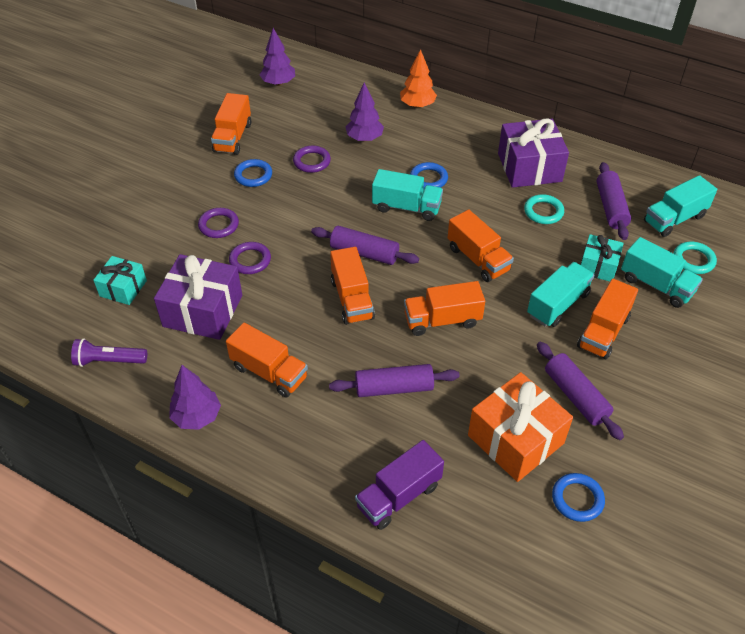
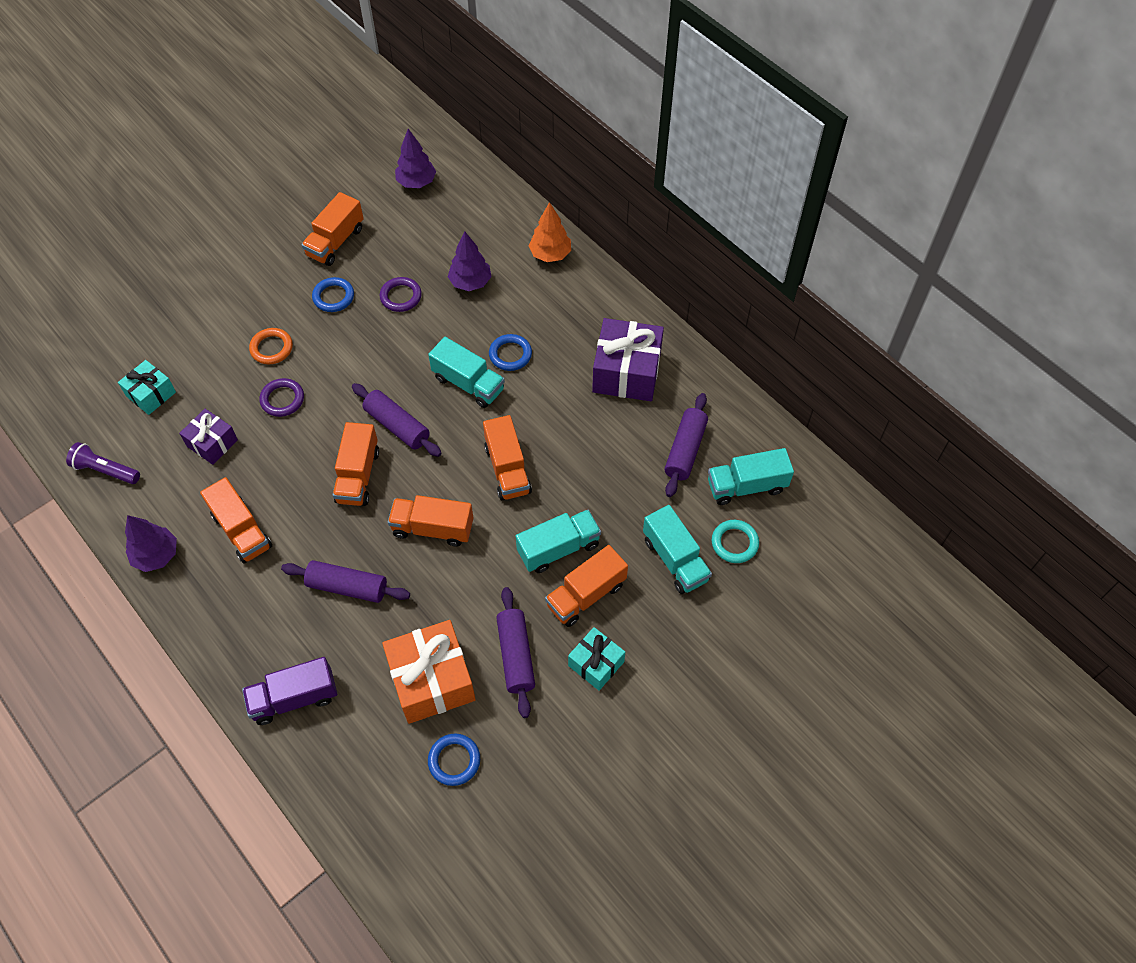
camera: 20 degrees right, 10 degrees up
purple gift [154,254,242,340] -> purple gift [179,409,238,465], size x0.58
purple ring [198,208,239,238] -> orange ring [249,328,293,364]
turquoise ring [524,194,564,224] -> none
turquoise gift [581,234,624,281] -> turquoise gift moved to [568,627,625,690]

